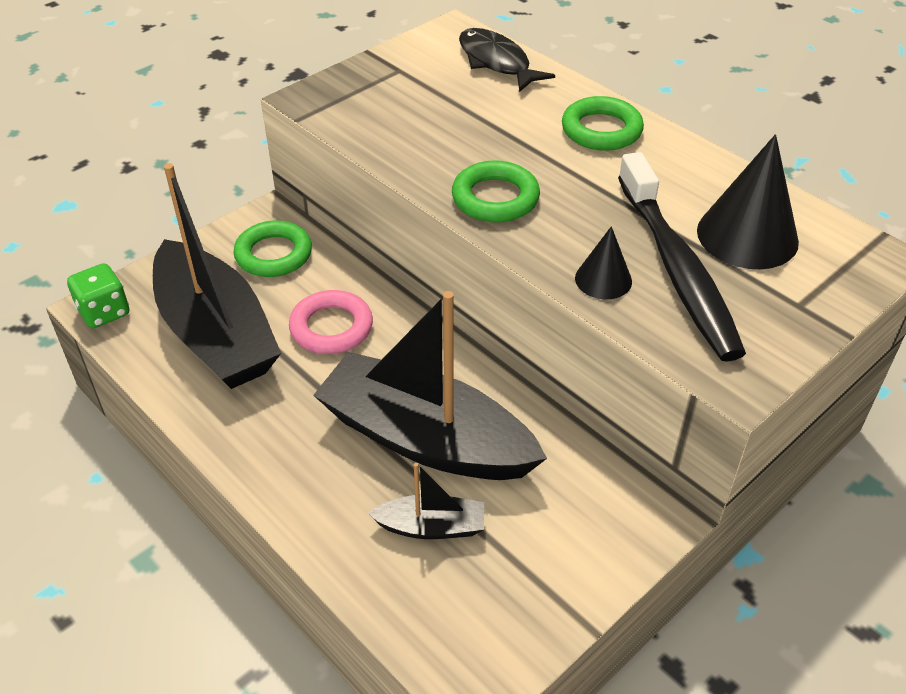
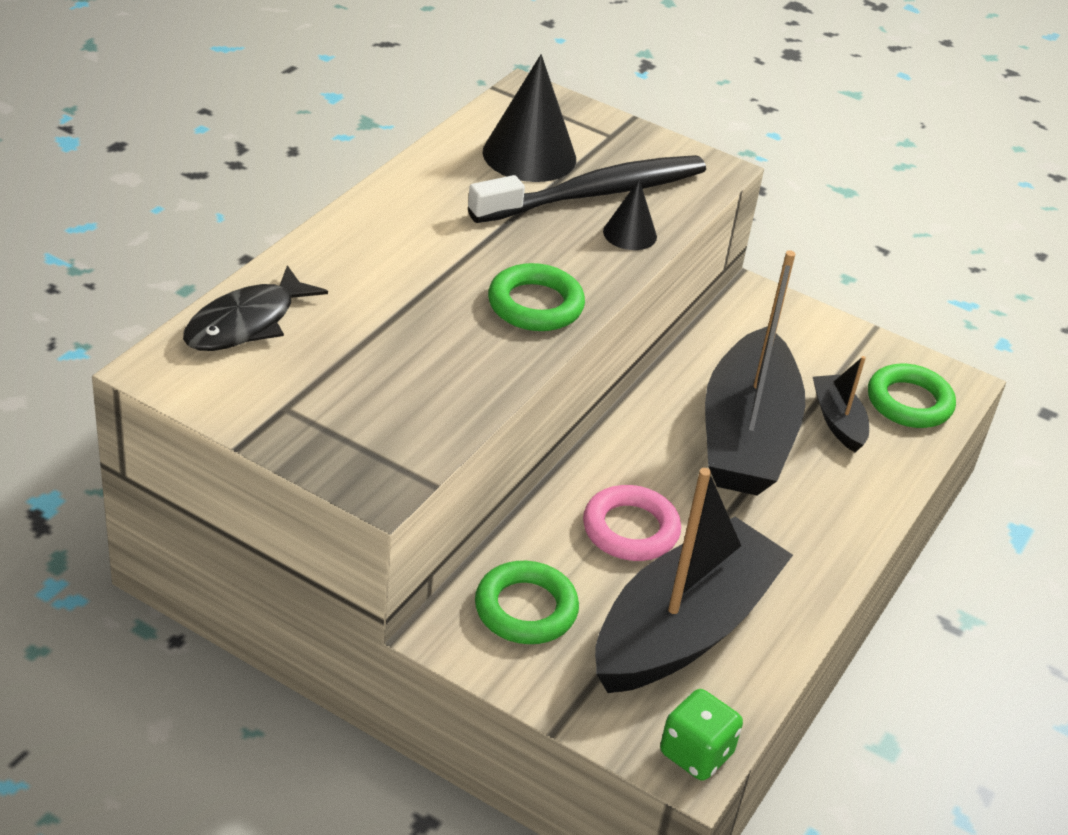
camera: 110 degrees left, 5 degrees down
green ring [562,96,644,151] -> green ring moved to [868,363,956,428]

